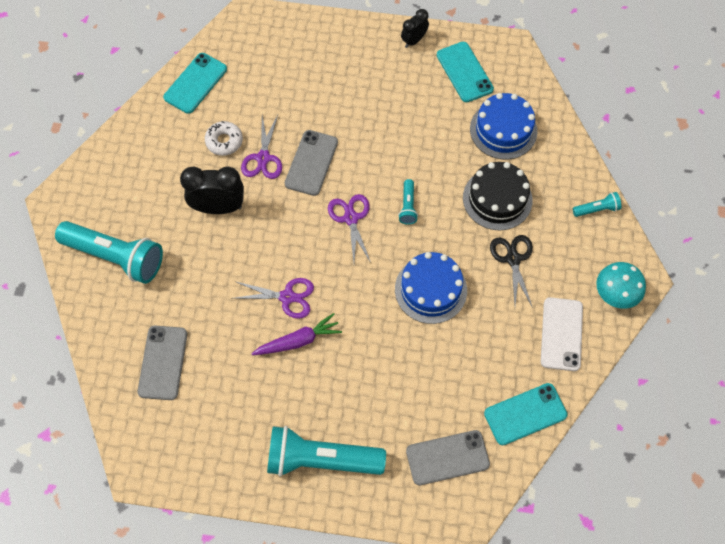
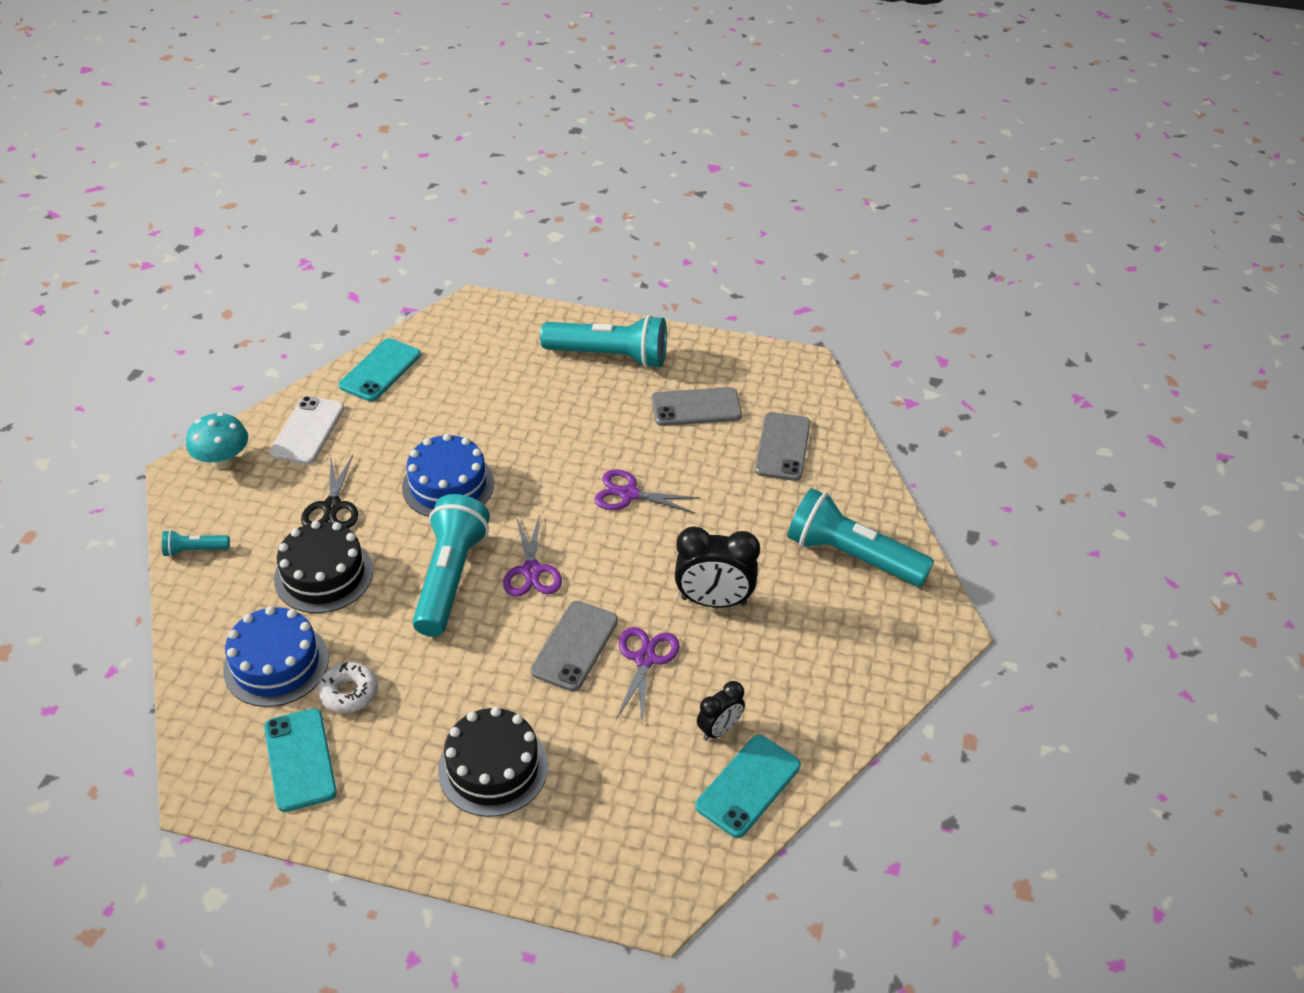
camera: 175 degrees left, 20 degrees down
white donut [205,121,243,156] -> white donut moved to [318,662,378,713]
purple carrot [251,313,342,355] -> none
turquoise flashlight [398,179,418,225] -> turquoise flashlight [413,494,490,637], size x2.25
black clock [401,9,429,48] -> black clock moved to [697,681,745,741]
grey phone [406,430,490,485] -> grey phone moved to [651,387,742,426]
turquoise phone [484,383,568,445] -> turquoise phone turned 45 degrees counterclockwise [339,338,421,401]
none -> black cake [438,707,548,817]

